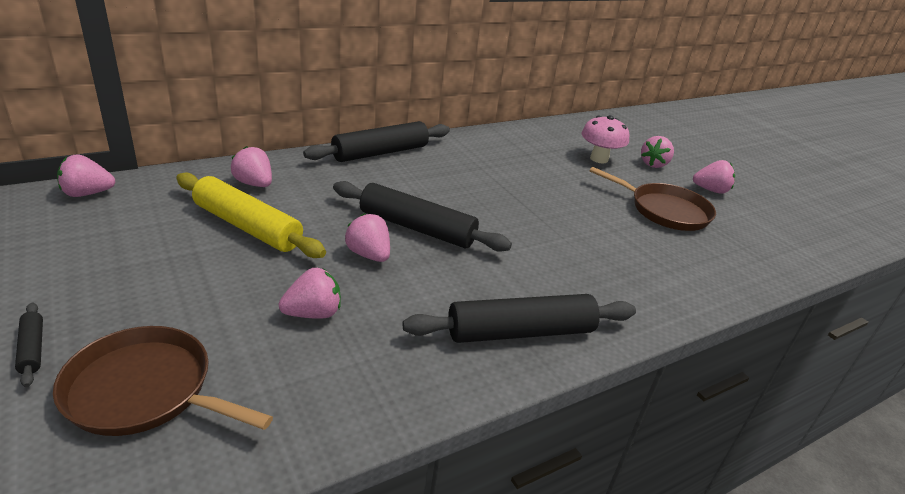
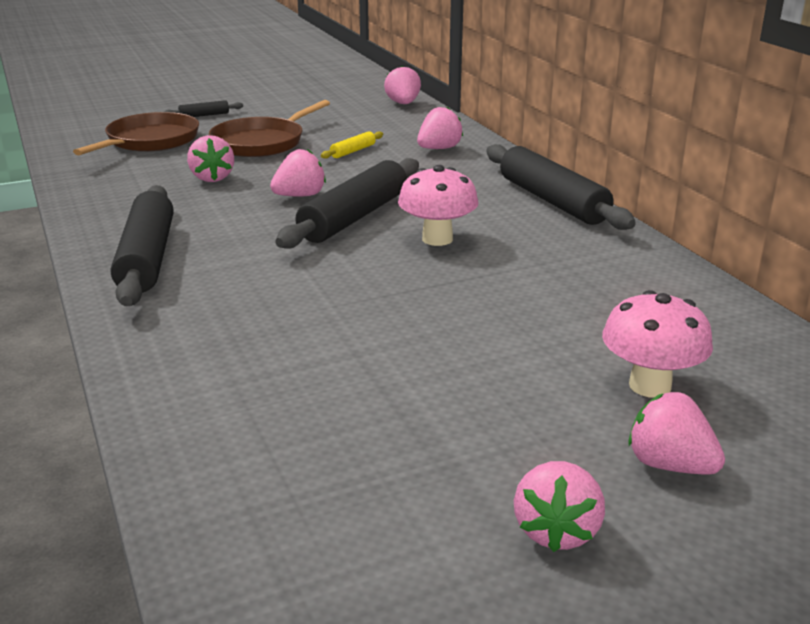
camera: 100 degrees right, 5 degrees down
yellow rolling pin [176,173,326,258] -> yellow rolling pin [321,131,383,159], size x0.44
brown pan [589,167,716,231] -> brown pan moved to [209,100,330,157]
none -> pink mushroom [398,165,478,246]

